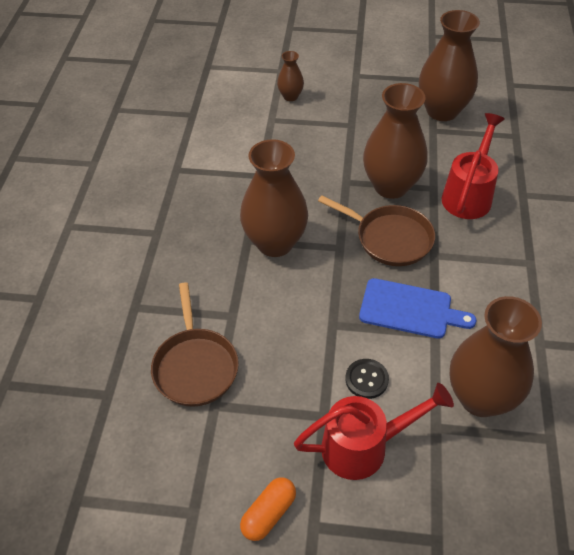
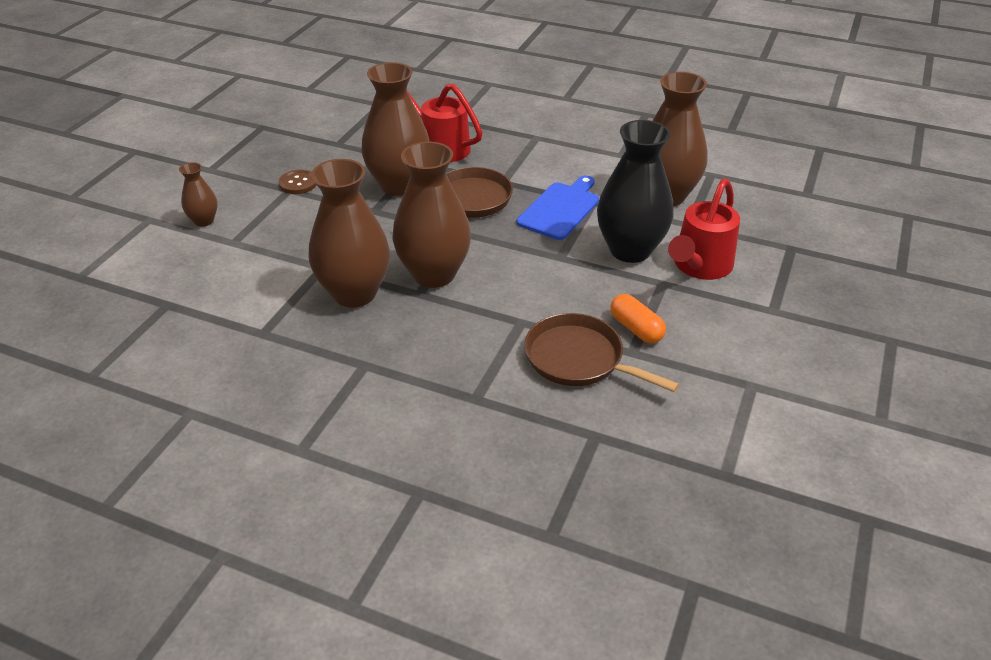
camera: 75 degrees left, 10 degrees down
brown pan [151,283,239,407] -> brown pan turned 150 degrees counterclockwise [524,313,679,392]
orange capsule [240,477,296,541] -> orange capsule moved to [610,294,666,343]
red watering can [294,383,454,480] -> red watering can turned 150 degrees counterclockwise [668,179,740,280]
black button [345,359,389,399] -> black vase [597,120,674,263]
brown vase [419,10,480,121] -> brown vase moved to [309,159,390,307]
none -> brown button [279,169,317,194]

